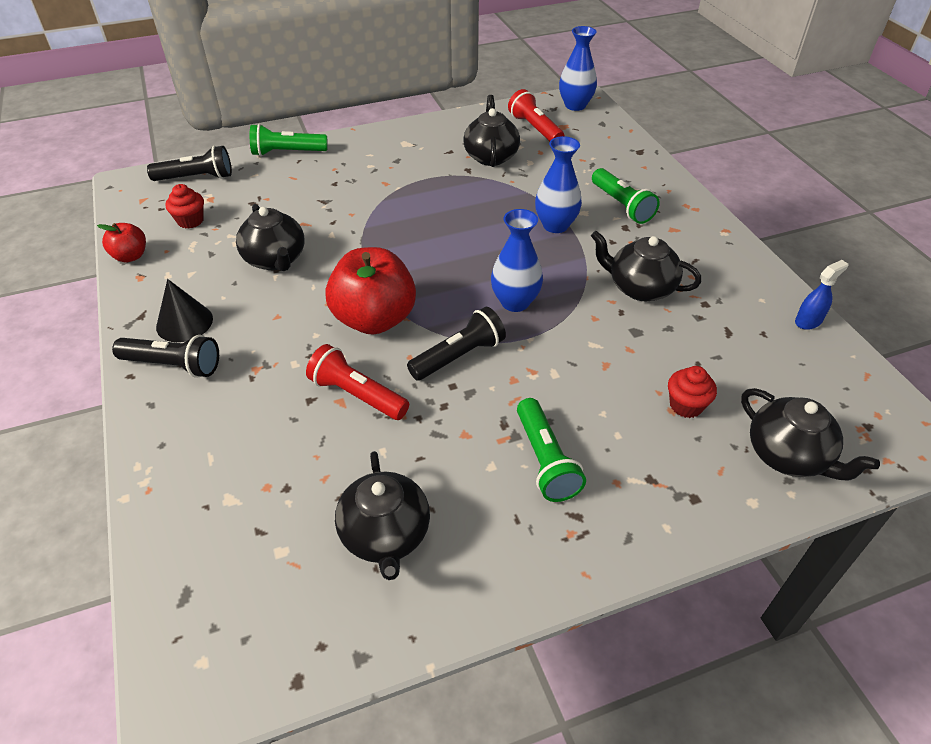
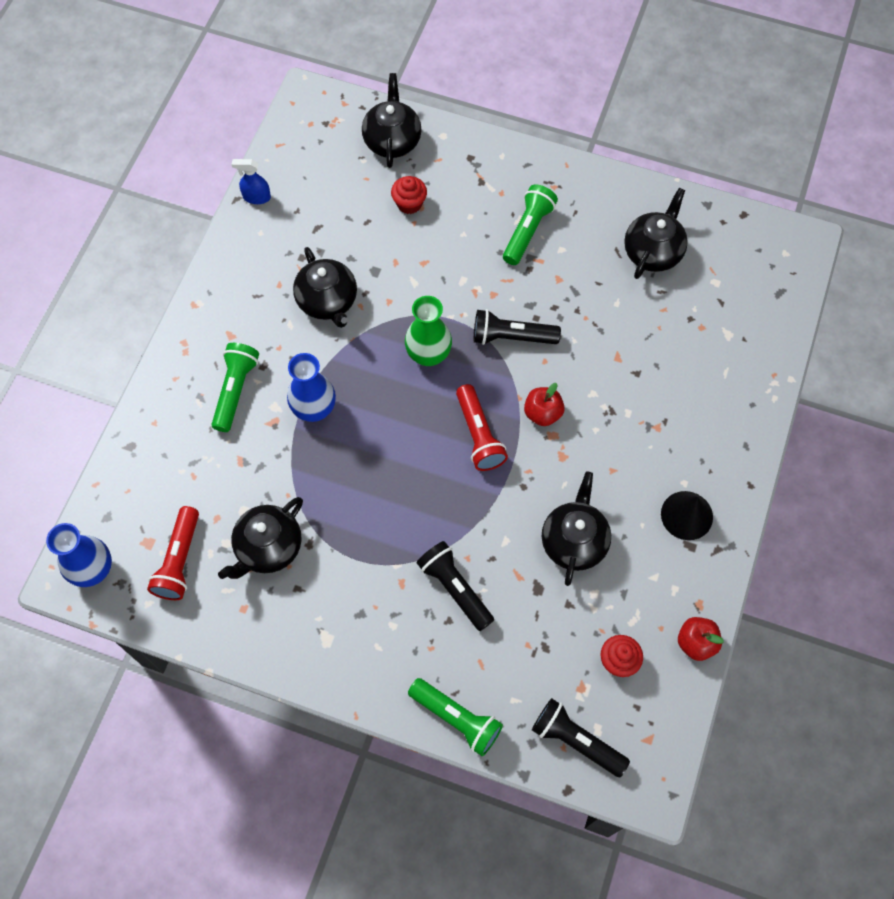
camera: 140 degrees left, 20 degrees up
black flashlight [112,335,219,378] -> black flashlight moved to [416,541,494,631]
red flashlight [306,344,409,420] -> red flashlight moved to [456,384,508,471]
red apple [325,247,416,335] -> red apple [524,383,565,426], size x0.50
blue vase [491,209,543,312] -> green vase [405,296,452,366]

